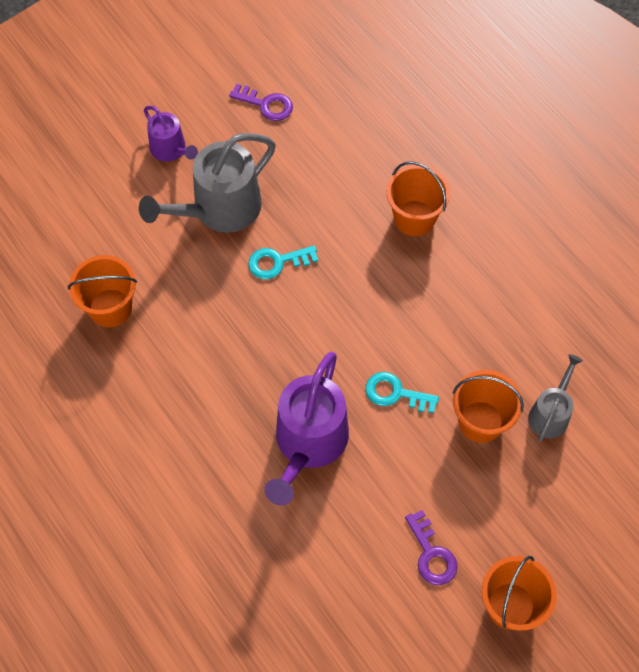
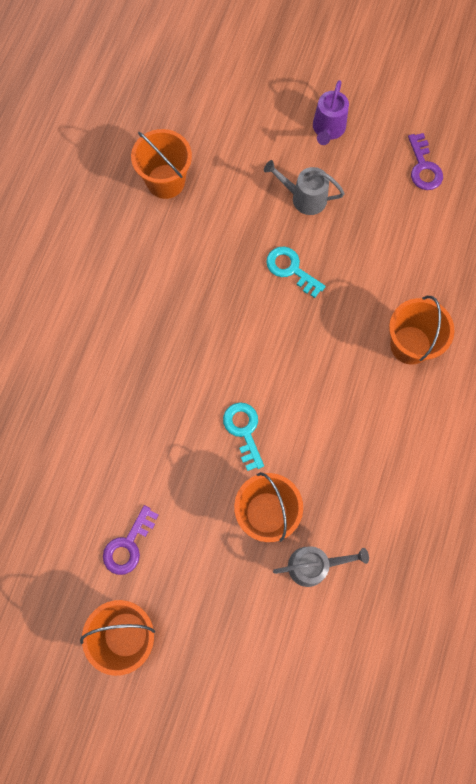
camera: 55 degrees right, 10 degrees up
grey watering can [139,133,276,233] -> grey watering can [264,160,345,215], size x0.55
purple watering can [264,352,349,505] -> none

